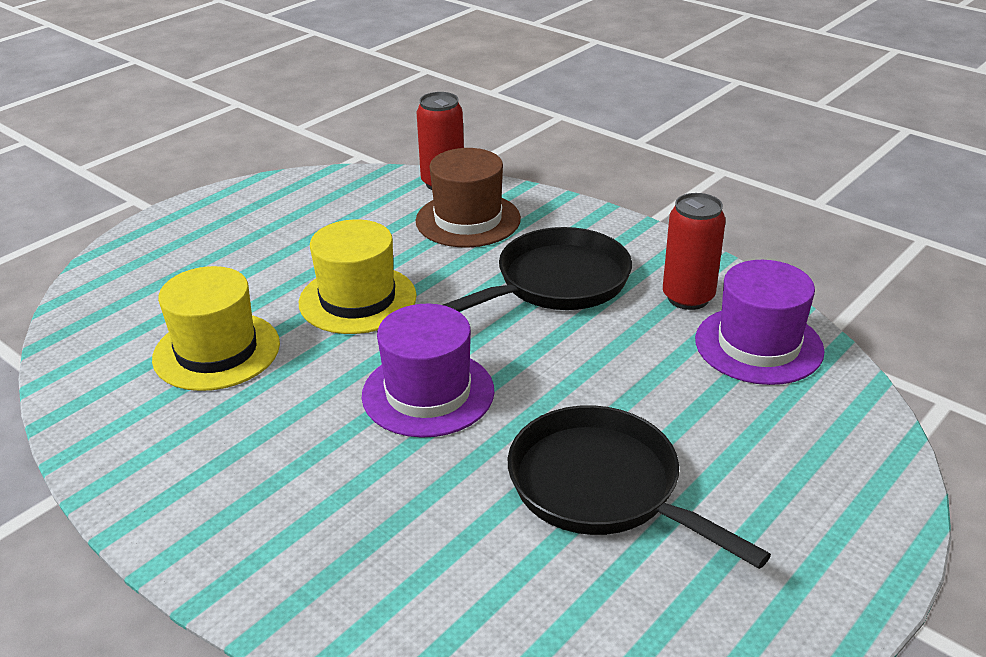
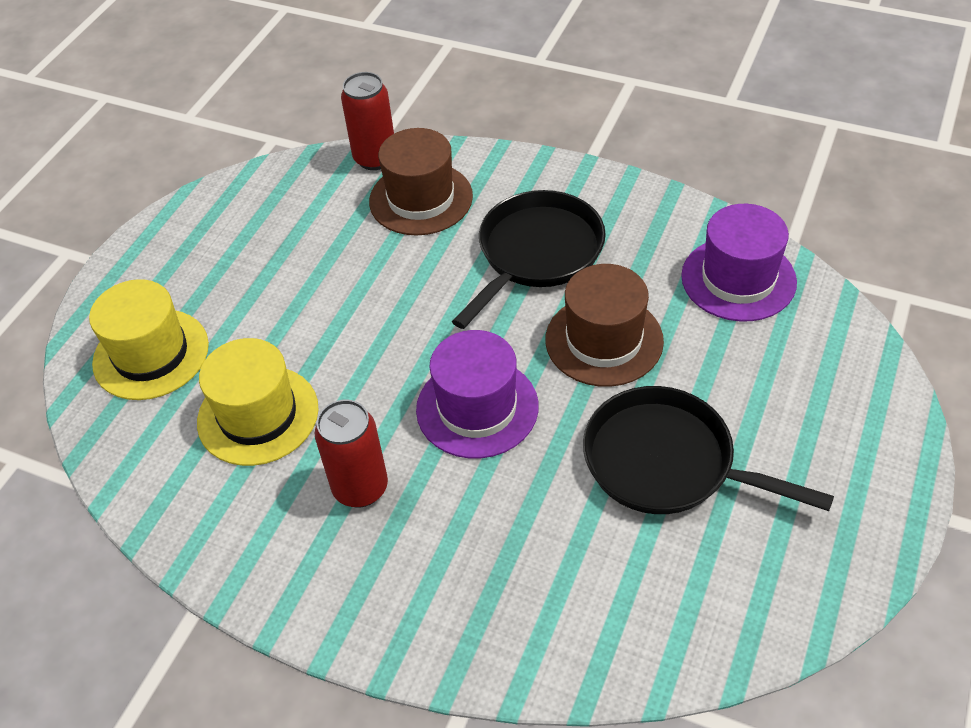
camera: 15 degrees left, 15 degrees up
yellow hat [299,219,417,334] -> yellow hat moved to [89,279,209,400]
red can [663,193,726,310] -> red can moved to [315,400,388,508]
none -> brown hat [545,264,664,387]

